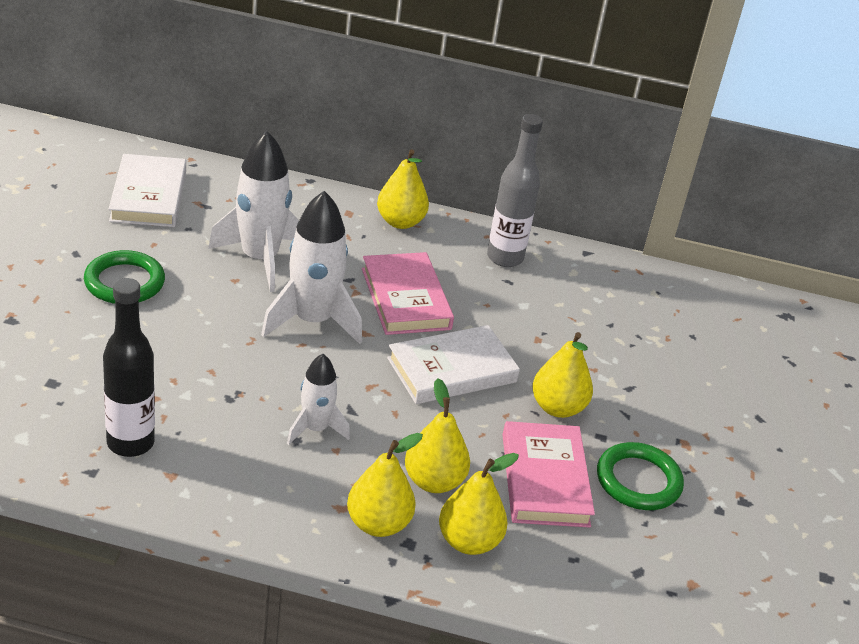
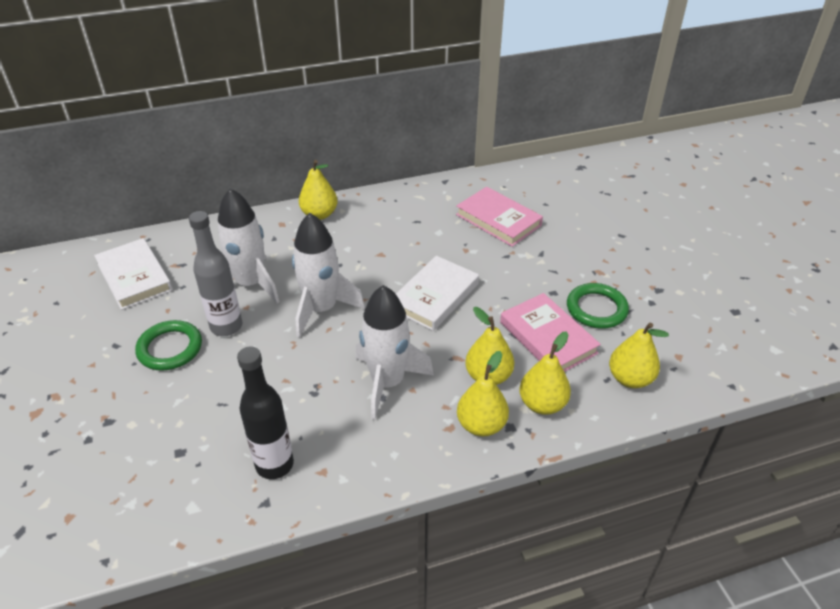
camera: 25 degrees left, 5 degrees up
white rocket [287,354,350,445] -> white rocket [355,285,434,420], size x1.72
pink book [362,252,454,335] -> pink book moved to [456,187,543,247]
grey bottle [487,114,543,267] -> grey bottle moved to [189,211,242,336]
yellow pear [532,332,593,418] -> yellow pear moved to [609,323,669,388]

